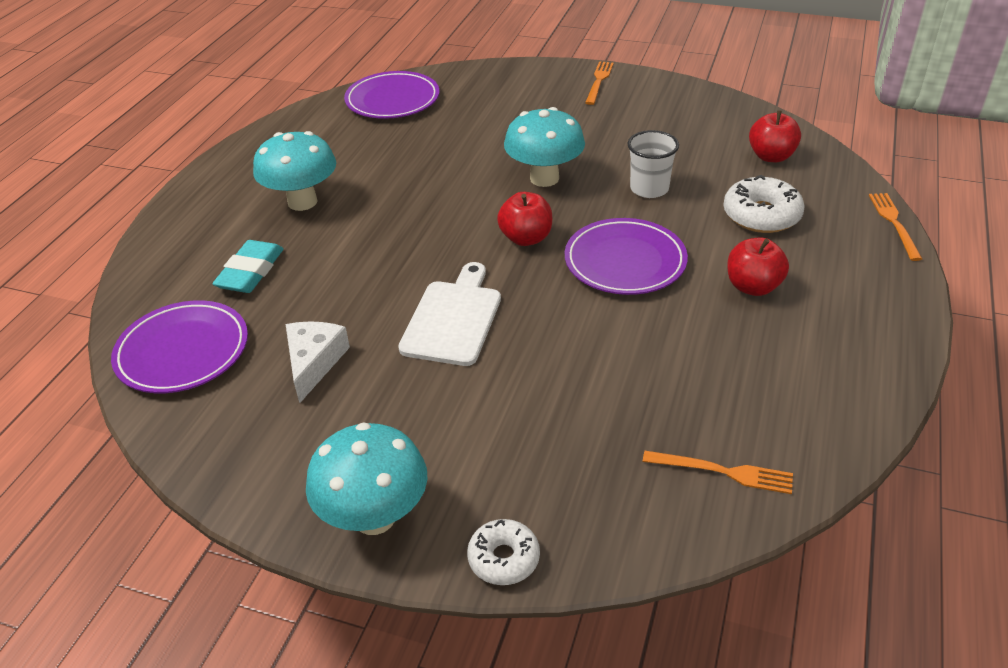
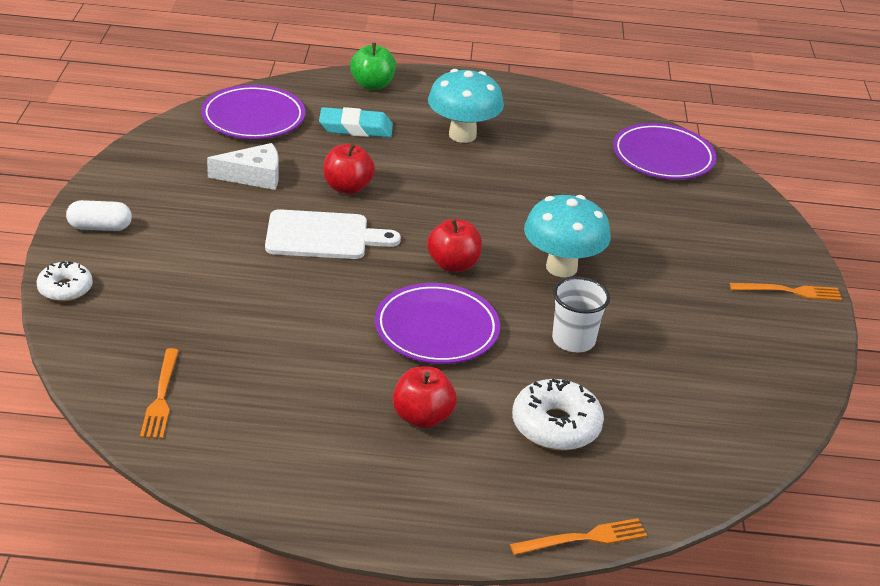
camera: 70 degrees right, 5 degrees down
turquoise mushroom [306,422,427,535] -> white capsule [66,200,132,231]
red apple [749,111,801,162] -> red apple moved to [324,143,375,194]
none -> green apple [350,43,396,90]

